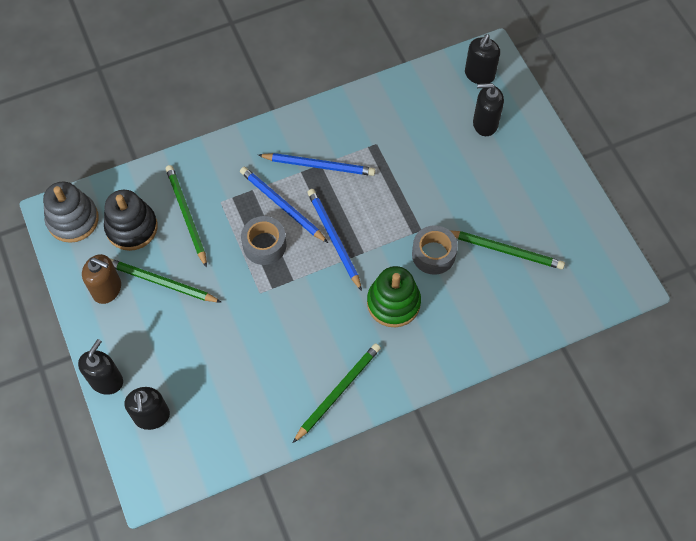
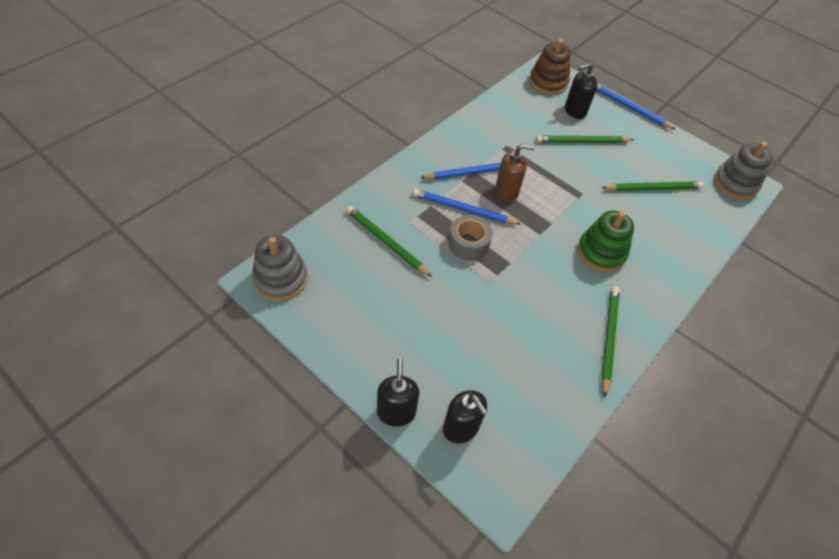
camera: 30 degrees left, 10 degrees down
brown soap dispenser [82,254,121,304] -> brown soap dispenser moved to [495,144,535,202]
black stacking toy [104,190,158,251] -> none
green pencil [110,258,221,302] -> green pencil moved to [536,135,634,143]
blue pencil [307,189,362,291] -> blue pencil moved to [596,84,675,129]
grey tape [412,225,458,275] -> none
black soap dispenser [465,34,500,84] -> brown stacking toy [529,39,571,95]
none -> grey stacking toy [714,142,773,200]

